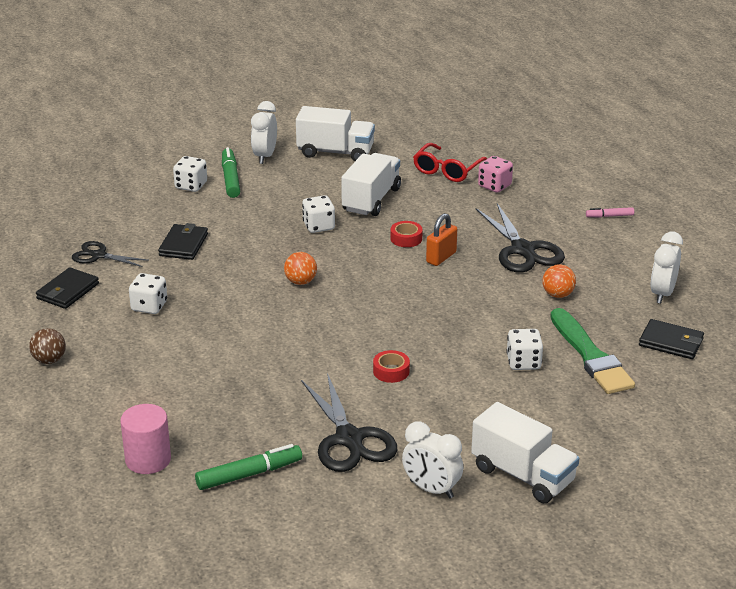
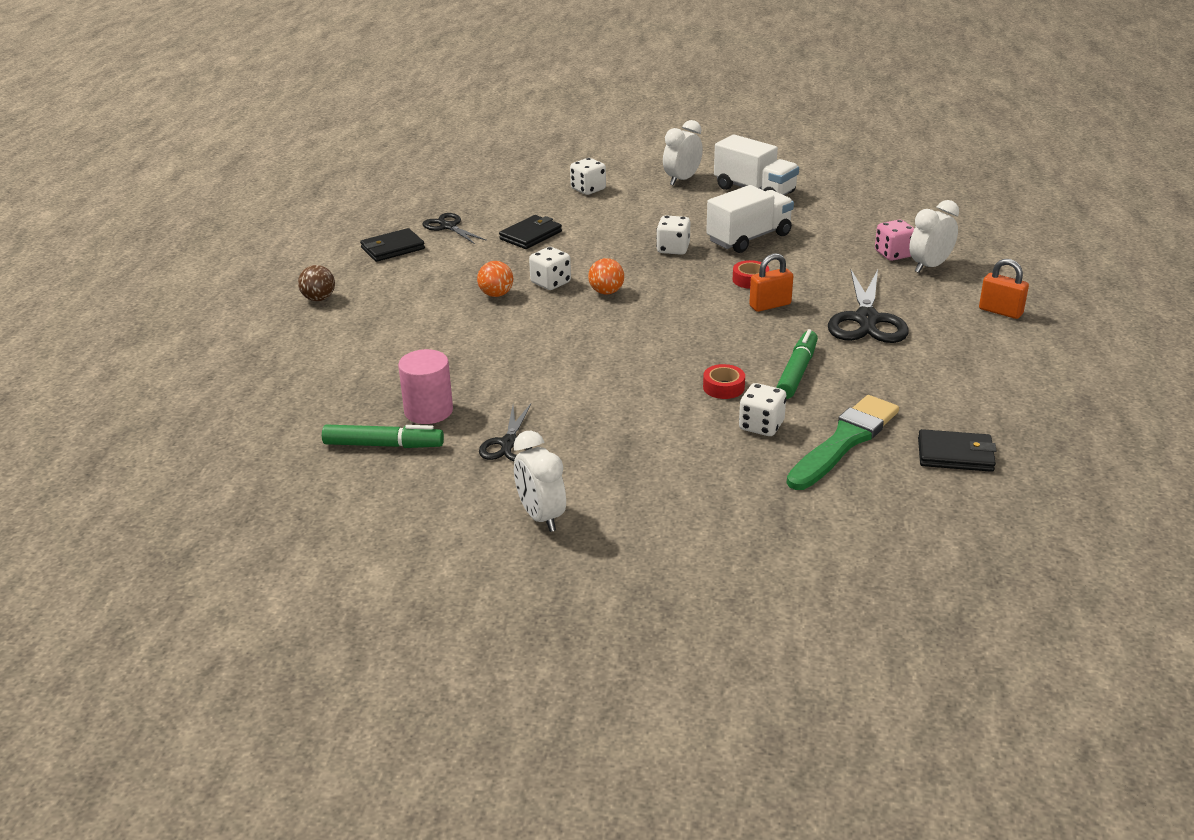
camera: 30 degrees right, 0 degrees up
pink cylinder [120,404,171,474] -> pink cylinder moved to [398,349,453,424]
white dice [129,273,167,314] -> white dice moved to [529,247,571,290]
green marker [222,147,240,198] -> green marker moved to [776,329,818,399]
black scissors [301,373,397,472] -> black scissors [479,403,532,461], size x0.59
red tape [373,350,410,383] -> red tape moved to [703,364,745,399]
red glasses [413,143,487,182] -> none
white truck [471,402,579,503] -> none
orange ball [542,264,576,298] -> orange ball moved to [477,261,513,297]
green brush [550,308,635,394] -> green brush turned 150 degrees counterclockwise [787,395,899,490]
pink marker [586,207,634,218] -> orange padlock [979,259,1029,319]
black wallet [639,319,704,359] -> black wallet turned 45 degrees counterclockwise [918,429,996,472]
white clock [650,232,683,304] -> white clock moved to [909,200,959,273]

